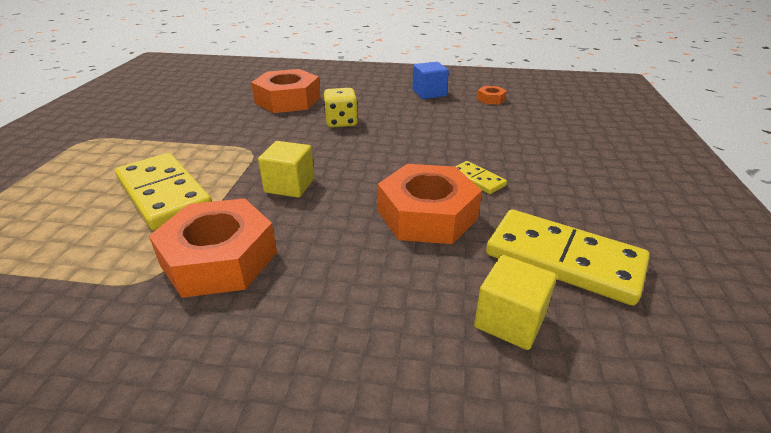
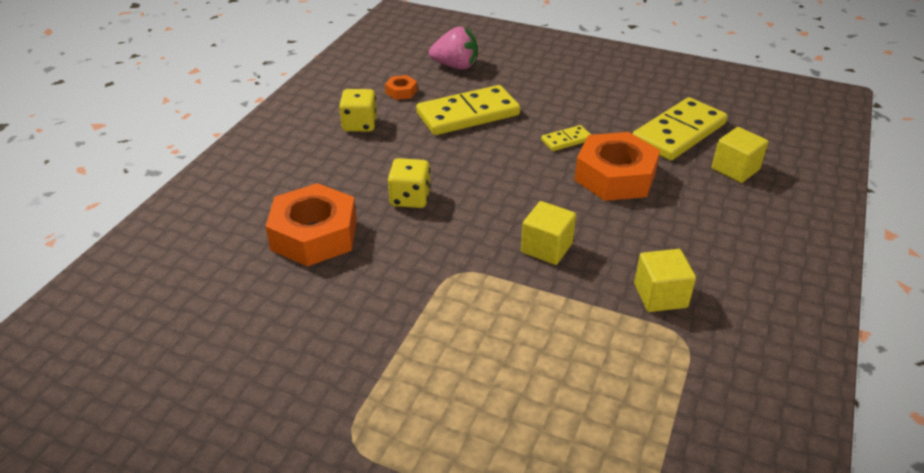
camera: 75 degrees left, 5 degrees up
yellow domino [115,153,212,230] -> yellow domino moved to [416,85,520,135]
orange nut [149,198,277,298] -> yellow cube [634,249,696,312]
blue cube [412,62,449,99] -> yellow dice [339,89,377,132]
none -> pink strawberry [429,27,477,69]

